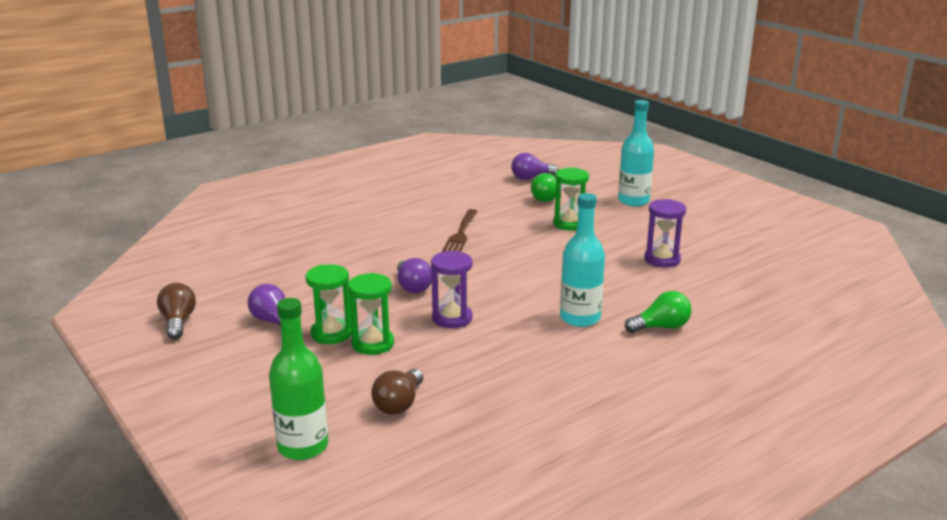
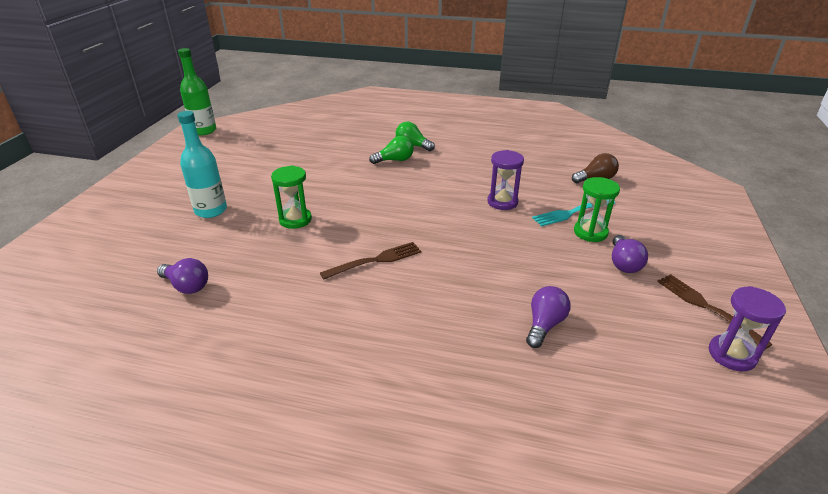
camera: 130 degrees left, 10 degrees up
brown light bulb [157,283,196,339] -> brown fork [657,274,772,349]
green bottle [269,298,328,460] -> green bottle moved to [178,48,216,135]
green hourglass [348,273,394,355] -> turquoise fork [532,201,615,226]
purple light bulb [397,258,432,293] -> purple light bulb moved to [526,286,570,348]
green light bulb [531,173,556,202] -> green light bulb moved to [369,136,414,164]
turquoise bottle [560,193,605,327] -> none
purple hourglass [644,199,686,268] -> purple hourglass moved to [709,286,786,371]

